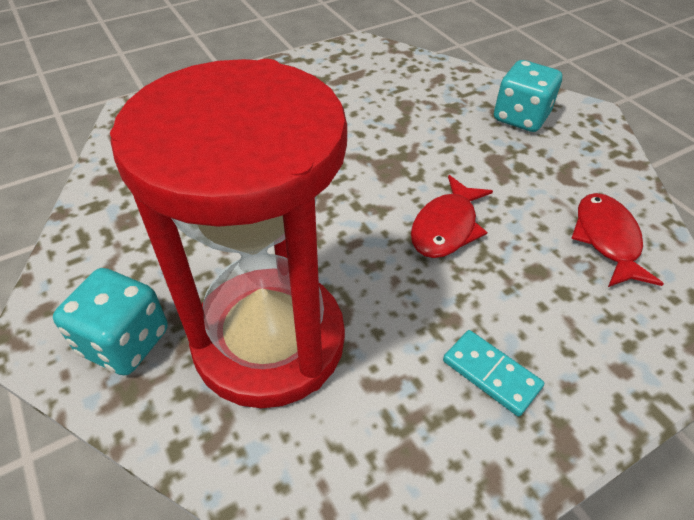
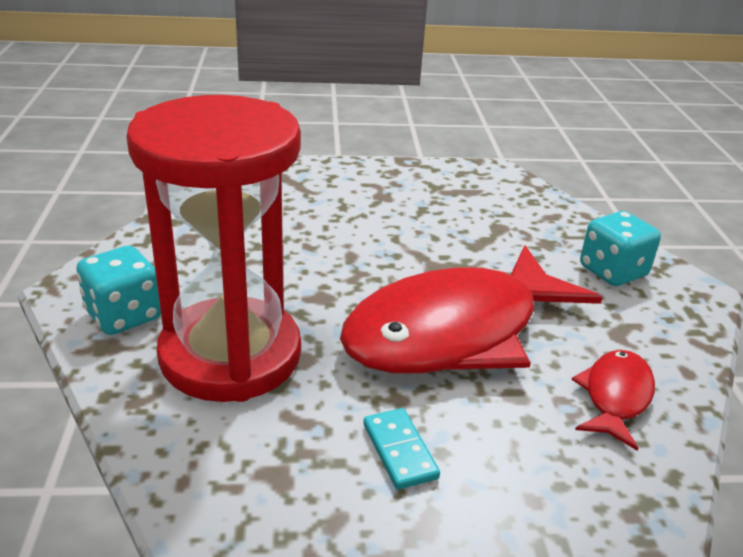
camera: 25 degrees right, 15 degrees down
red fish [411,175,493,258] -> red fish [340,245,602,374], size x2.23

